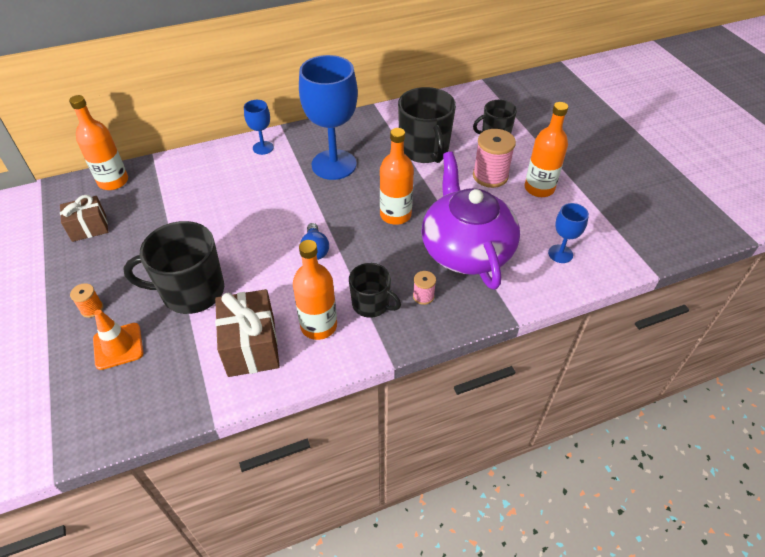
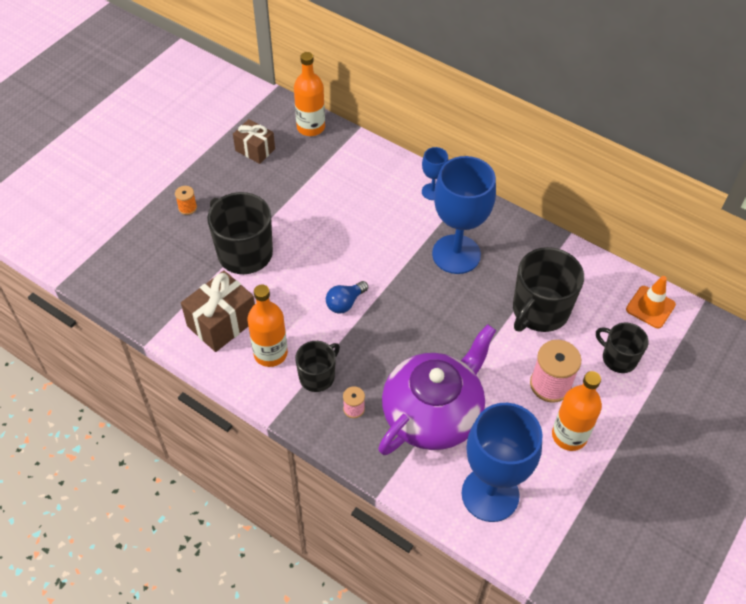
camera: 55 degrees right, 5 degrees up
orange traffic cone [93,310,143,370] -> orange traffic cone moved to [626,276,676,328]
black mug [349,263,401,318] -> black mug turned 135 degrees counterclockwise [295,341,340,392]
orange bottle [380,128,414,225] -> none
blue goblet [548,203,589,263] -> blue goblet [462,403,543,522], size x2.11

